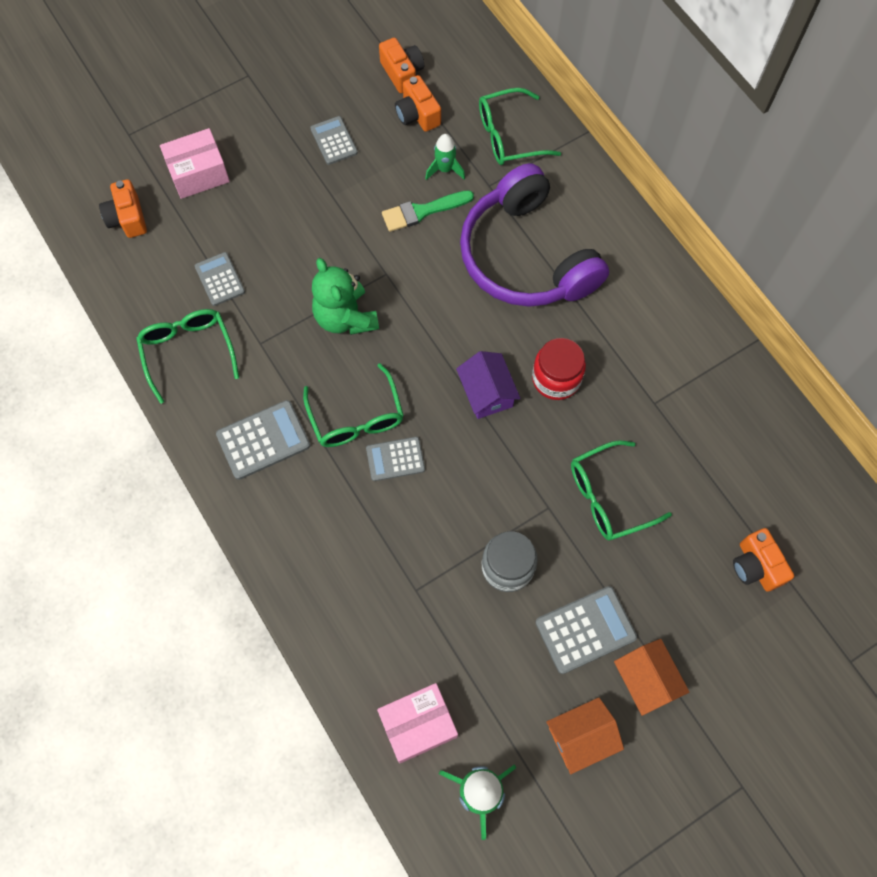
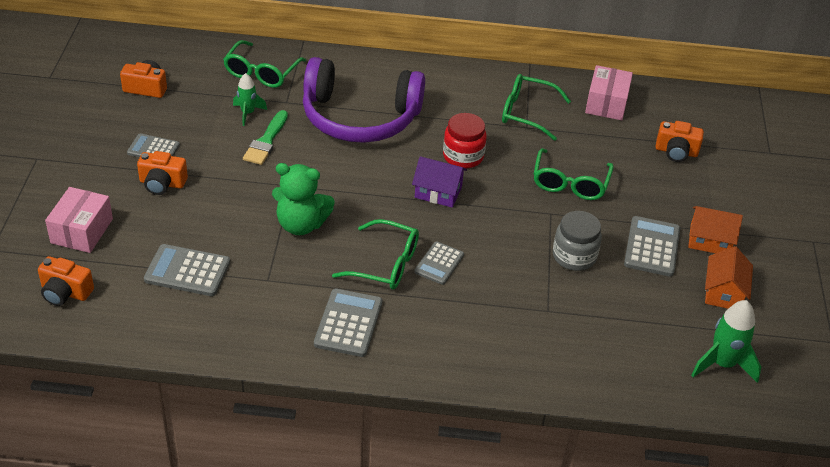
camera: 55 degrees left, 25 degrees down
green glasses [136,309,239,404] -> green glasses moved to [502,74,571,141]
grey calculator [195,252,245,306] -> grey calculator [144,244,230,296], size x1.50
pink box [377,683,458,763] -> pink box moved to [585,65,633,120]
orange camera [395,75,441,132] -> orange camera moved to [137,151,188,195]

